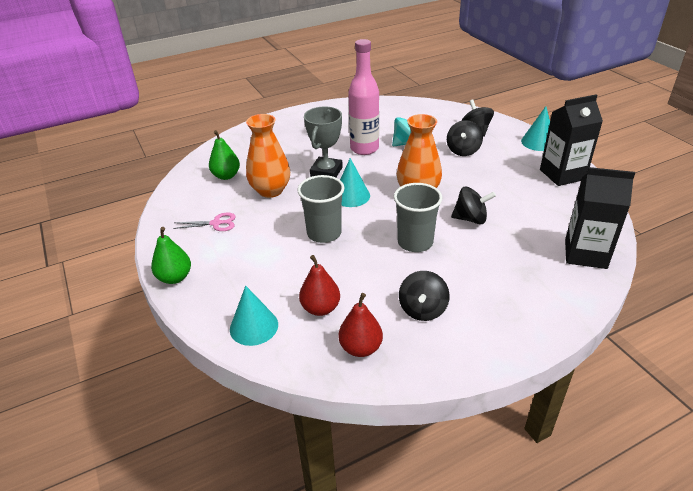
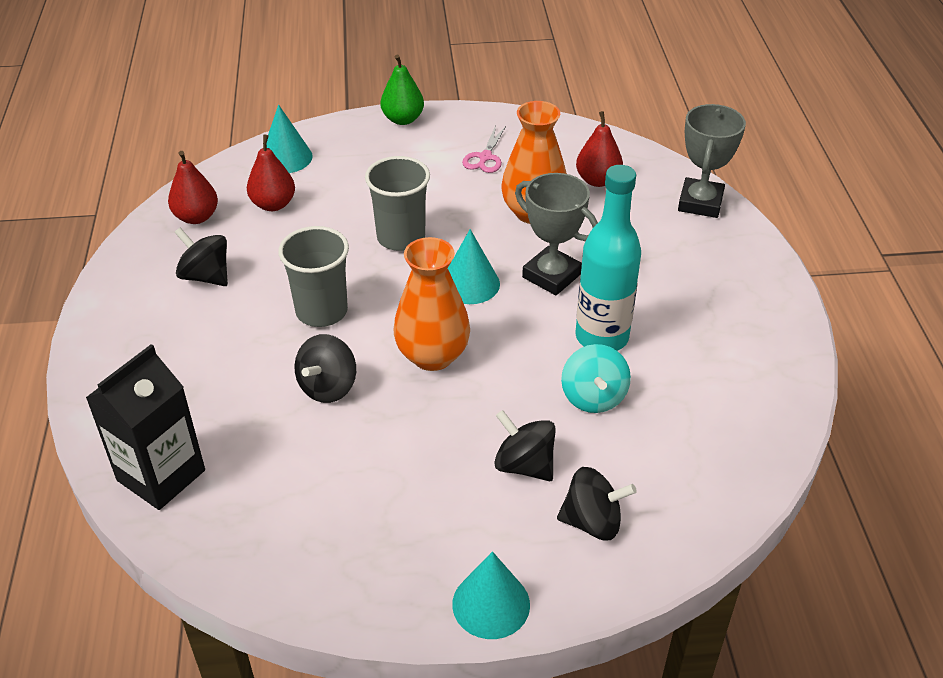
camera: 110 degrees right, 5 degrees up
green pear [209,130,240,180] -> red pear [576,111,623,187]
pink bottle [348,39,379,155] -> turquoise bottle [576,165,641,351]
black carton [540,94,603,186] -> none
none -> grey trophy [678,104,746,218]

